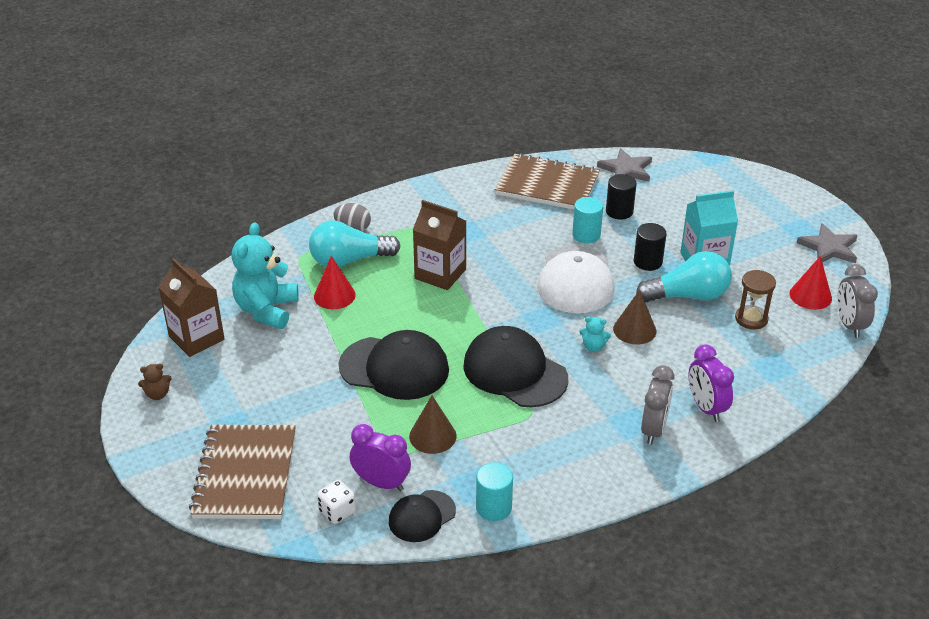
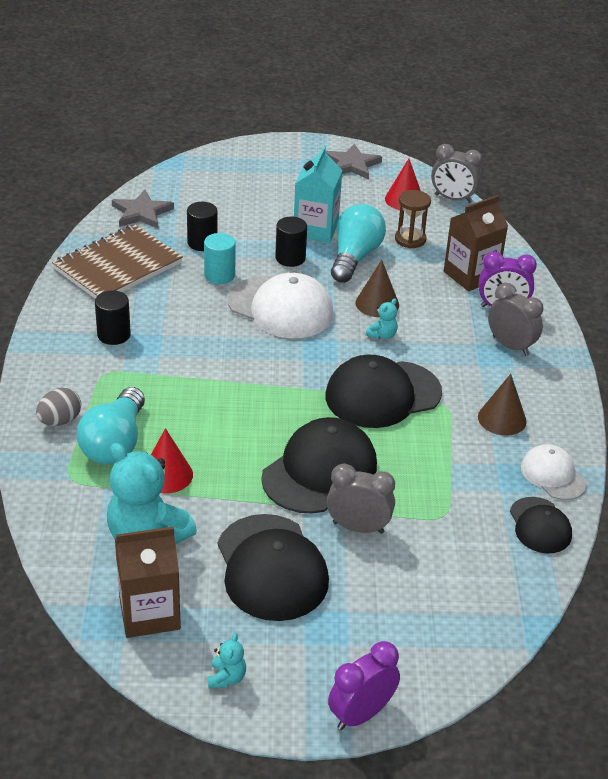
camera: 65 degrees left, 0 degrees up
brown teddy bear [138,363,172,400] -> turquoise teddy bear [208,633,246,688]
brown notebook [189,425,296,519] -> none
white dice [317,480,356,524] -> none
purple clock [350,424,411,491] -> purple clock moved to [328,641,400,730]
brown cone [409,395,456,454] -> brown cone moved to [478,374,527,436]
brown carton [413,200,466,290] -> brown carton moved to [444,195,508,291]
turquoise cylinder [476,463,513,521] -> white cap [521,444,587,500]
none -> black cylinder [95,291,131,345]
none -> black cap [217,514,329,621]
none -> grey clock [327,463,395,534]

